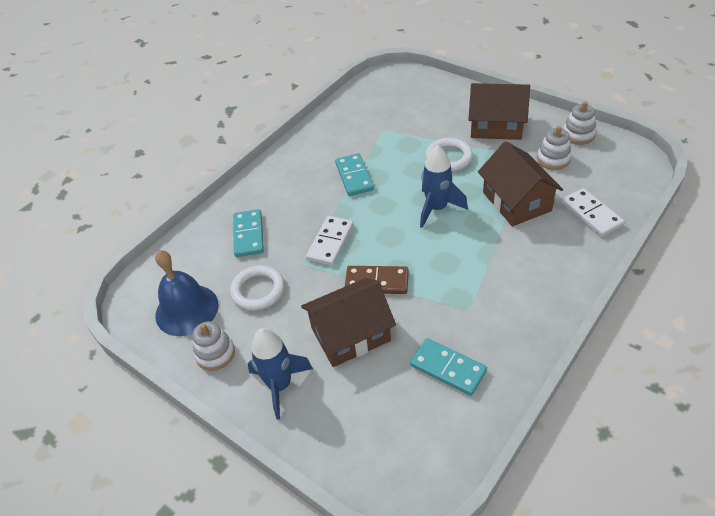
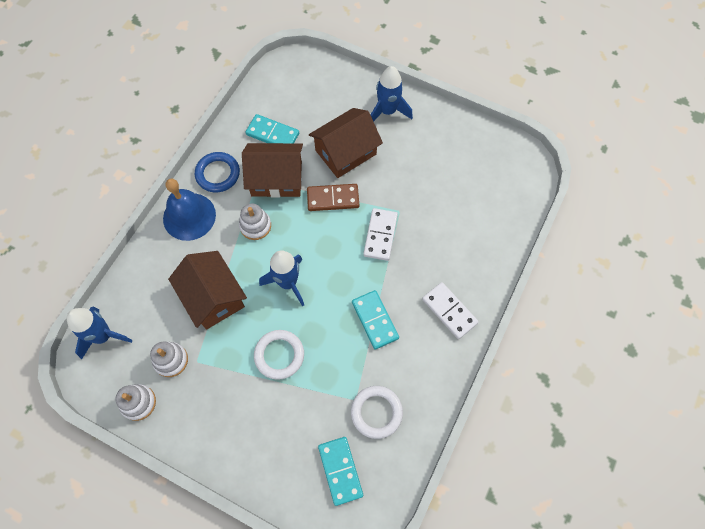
camera: 165 degrees right, 20 degrees up
blue bell [155,250,219,336] -> blue bell moved to [163,179,216,241]
white stacking toy [192,321,235,371] -> white stacking toy moved to [239,204,271,240]
white ring [230,265,285,311] -> white ring moved to [351,386,403,439]
turquoise domino [233,209,264,257] -> turquoise domino moved to [318,437,363,506]
brown house [468,83,530,140] -> brown house moved to [242,143,303,198]
white domino [561,188,625,237] -> white domino moved to [422,282,479,339]
none -> blue rocket [67,306,132,359]
none -> blue ring [195,152,240,193]

